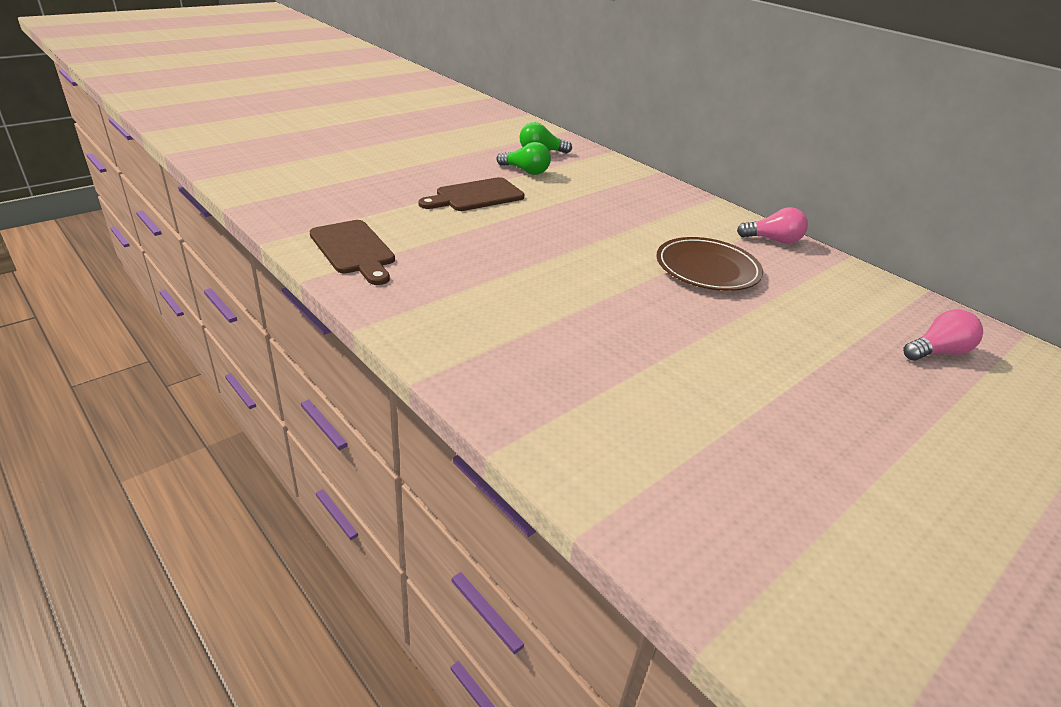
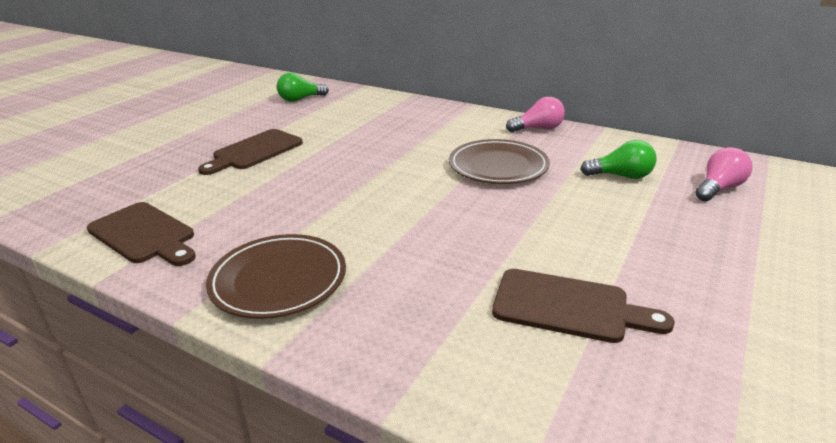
camera: 15 degrees left, 5 degrees down
green light bulb [497,142,551,175] -> green light bulb moved to [580,140,657,179]
none -> brown plate [206,234,346,319]
none -> brown cutting board [492,269,675,343]

